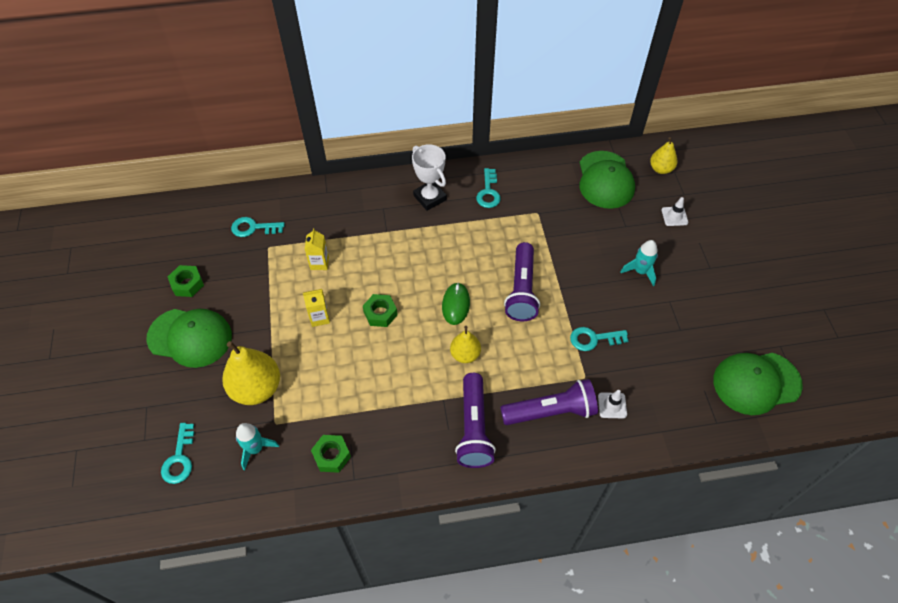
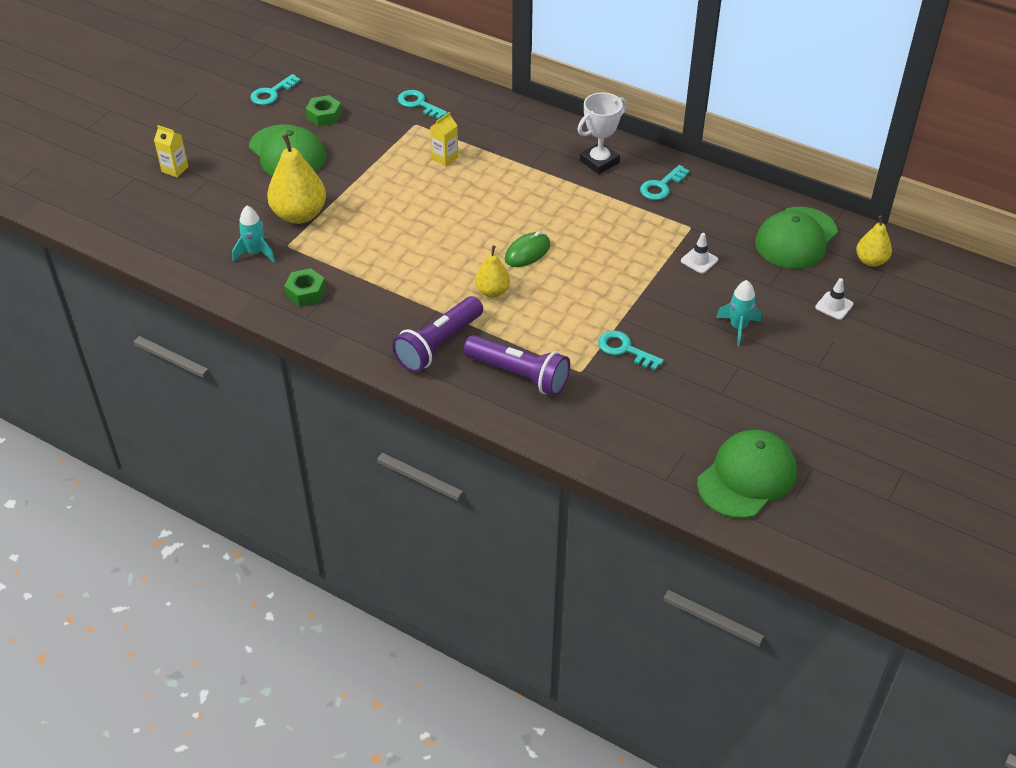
camera: 40 degrees right, 10 degrees down
turquoise key [161,423,194,484] -> turquoise key moved to [250,74,301,105]
yellow carton [303,289,330,327] -> yellow carton moved to [154,125,189,177]
green nut [363,294,398,327] -> none
white trophy [412,144,447,211] -> white trophy turned 45 degrees clockwise [577,92,627,174]
purple flashlight [504,242,540,321] -> none
white traffic cone [598,390,627,418] -> white traffic cone moved to [681,233,718,274]
green cap [713,353,803,415] -> green cap turned 105 degrees clockwise [697,430,797,519]

